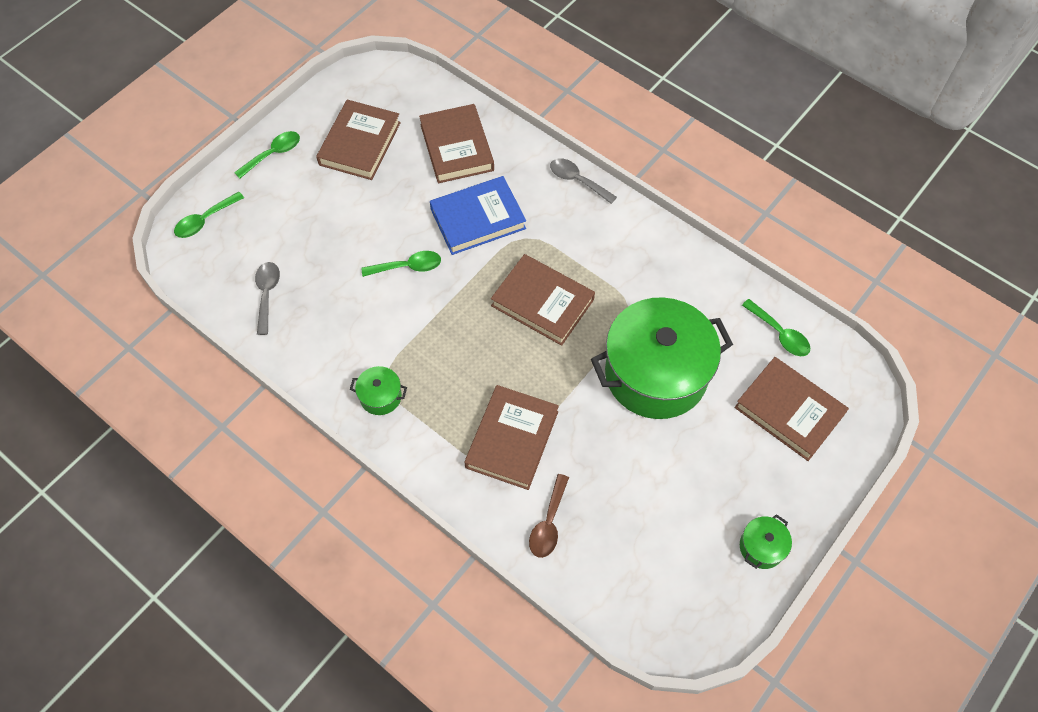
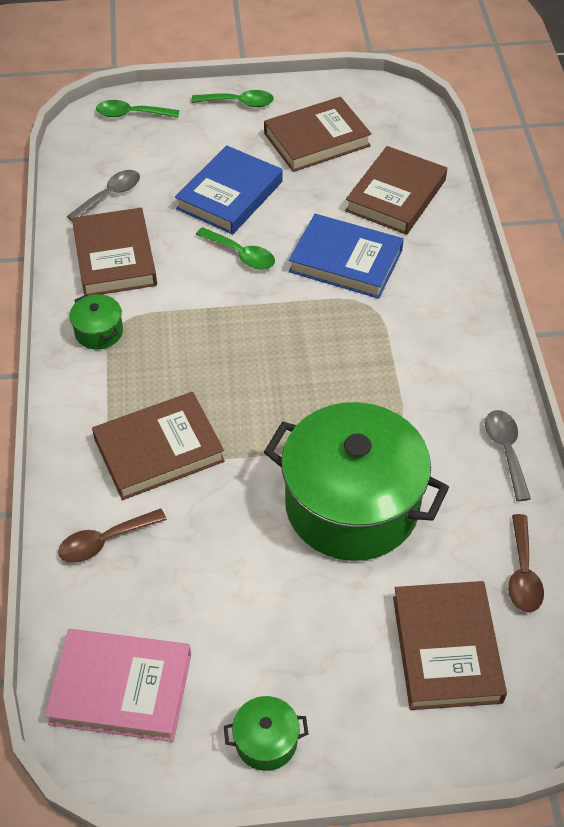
camera: 45 degrees right, 10 degrees down
brown book [491,254,595,346] -> brown book moved to [72,208,157,295]
grey spoon [550,158,617,204] -> grey spoon moved to [485,410,531,501]
green spoon [742,299,810,356] -> brown spoon [508,514,544,612]
none -> pink book [44,629,191,742]
none -> blue book [175,145,283,235]

